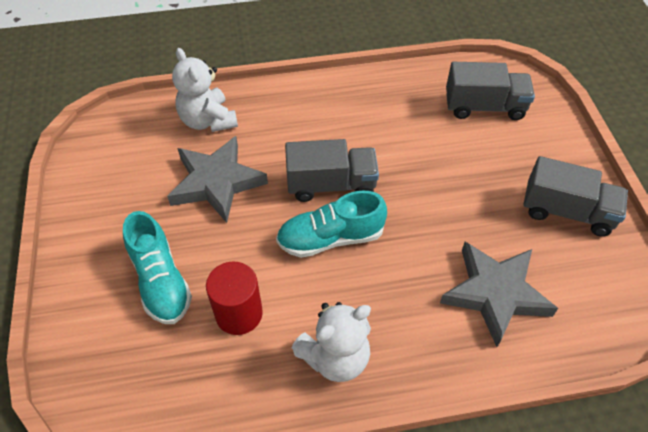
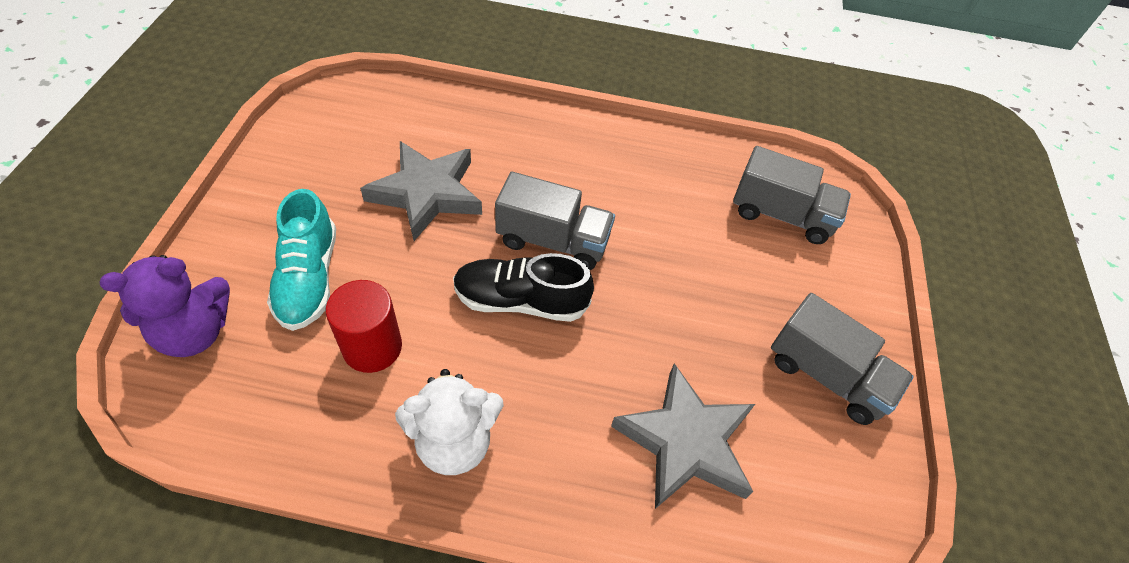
camera: 15 degrees right, 0 degrees up
white teddy bear [172,48,238,132] -> none
turquoise shoe [276,191,387,258] -> black shoe [453,253,594,322]
none -> purple teddy bear [100,255,230,357]

